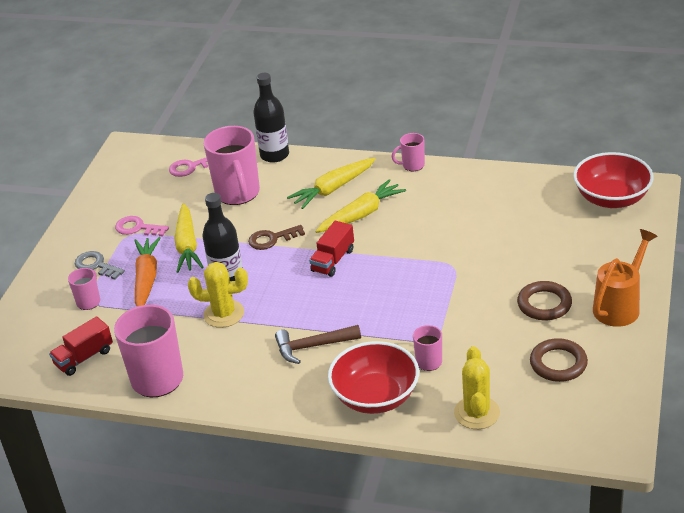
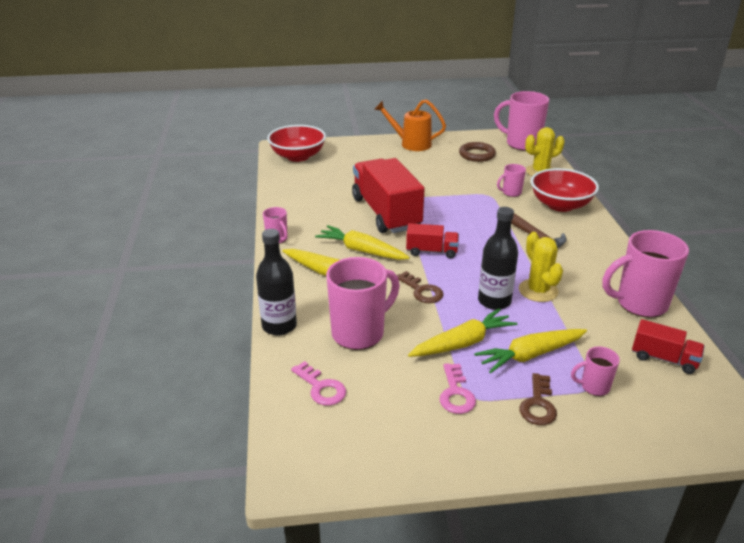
camera: 115 degrees left, 5 degrees down
grey key [74,251,125,280] -> brown key [519,373,557,425]
orange carrot [134,237,161,306] -> yellow carrot [474,329,587,374]
brown ring [517,281,572,320] -> none
none -> red truck [352,158,425,233]
none -> pink mug [494,91,549,151]

